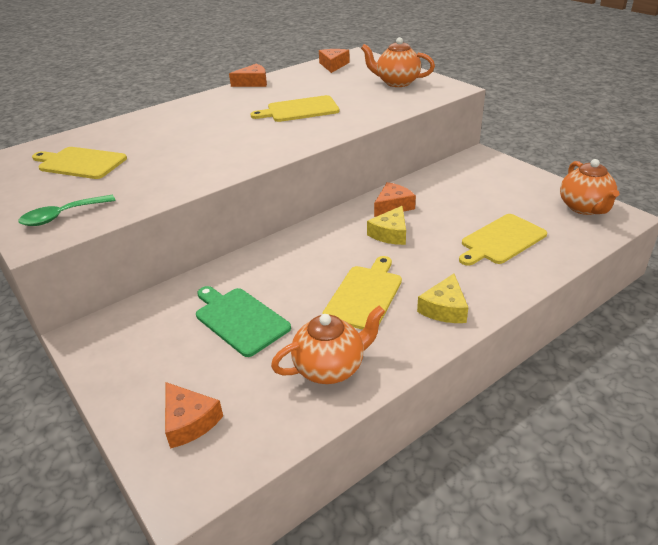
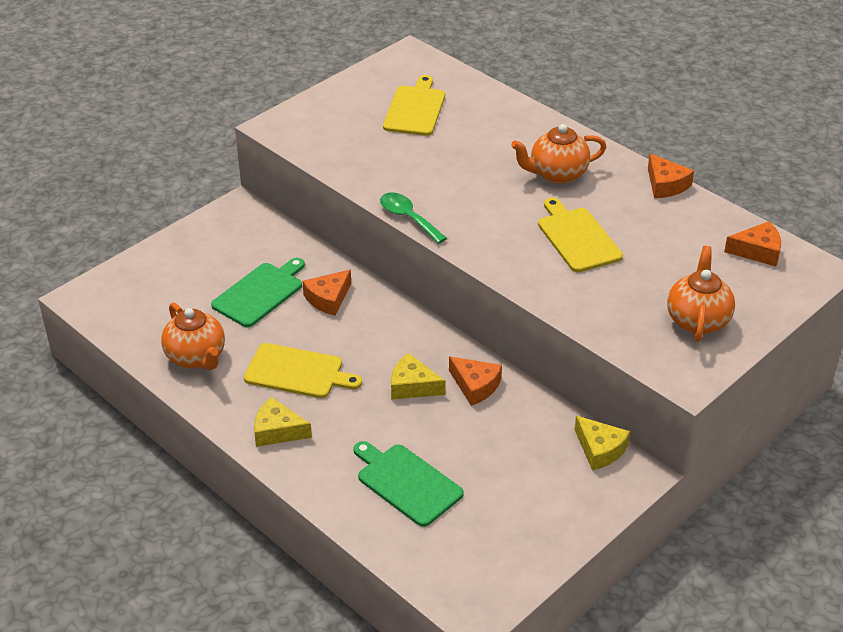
camera: 80 degrees right, 5 degrees up
green spoon [18,195,115,226] -> green spoon moved to [380,192,447,244]
orange cheese [165,382,223,448] -> orange cheese moved to [302,270,351,316]
yellow cutting board [459,214,547,266] -> green cutting board [353,441,464,527]
orange teapot [560,159,620,215] -> orange teapot moved to [511,124,606,184]
none -> yellow cheese [574,416,630,470]

